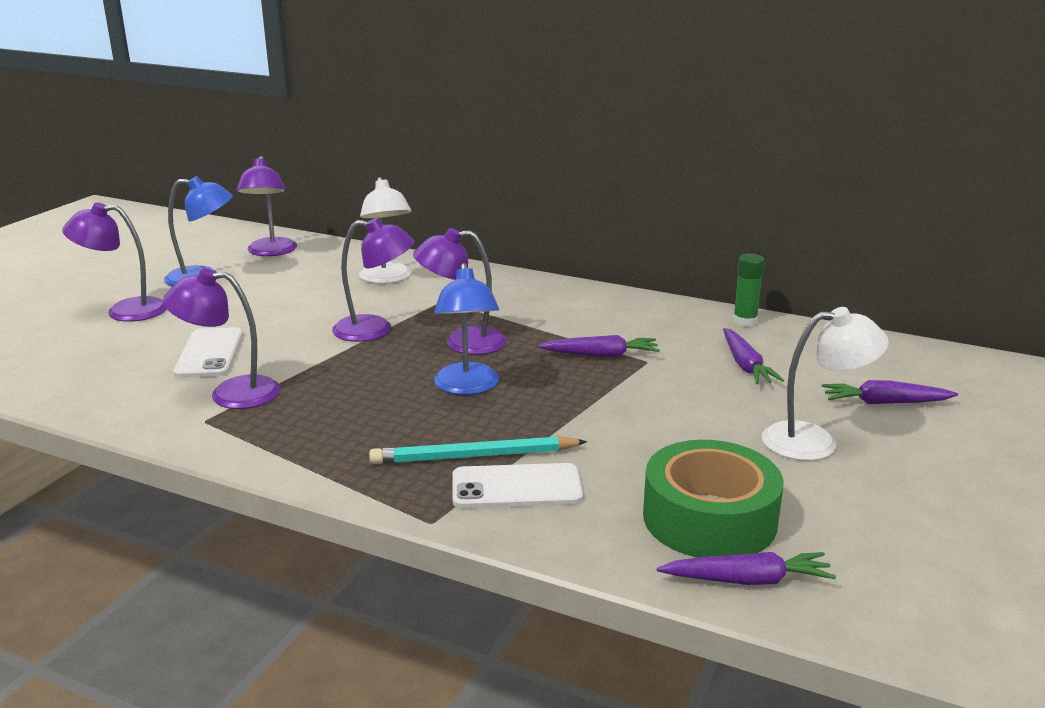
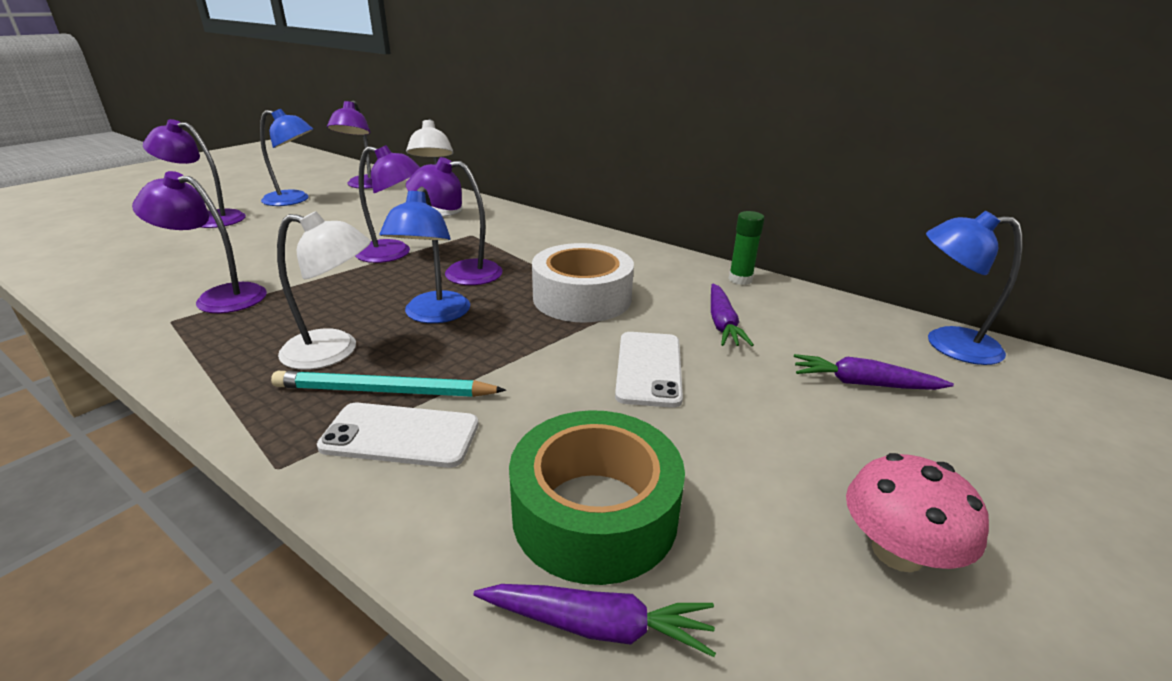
camera: 10 degrees right, 5 degrees up
white phone [173,327,243,378] -> white phone moved to [615,332,683,408]
purple carrot [538,335,660,357] -> white tape [532,243,634,323]
white lamp [762,307,889,461] -> white lamp moved to [277,211,371,370]
none -> pink mushroom [846,453,989,572]
none -> blue lamp [926,211,1022,365]

